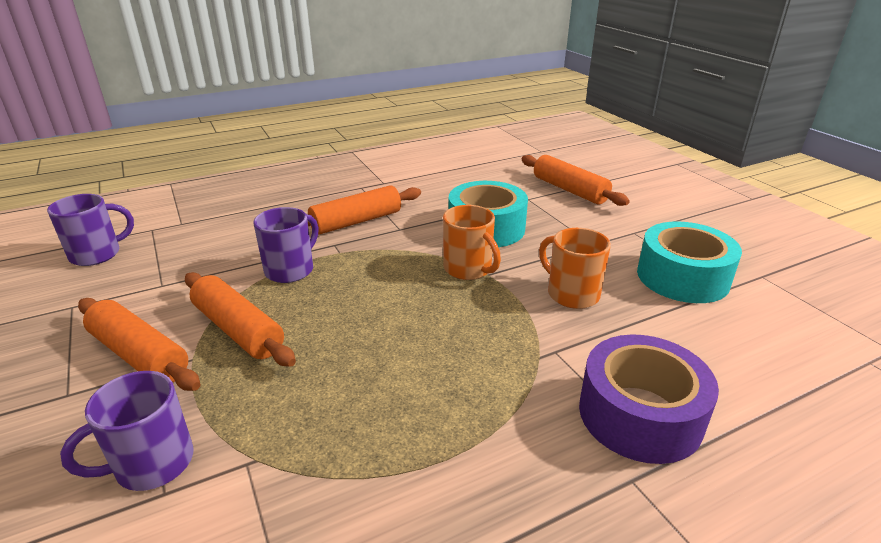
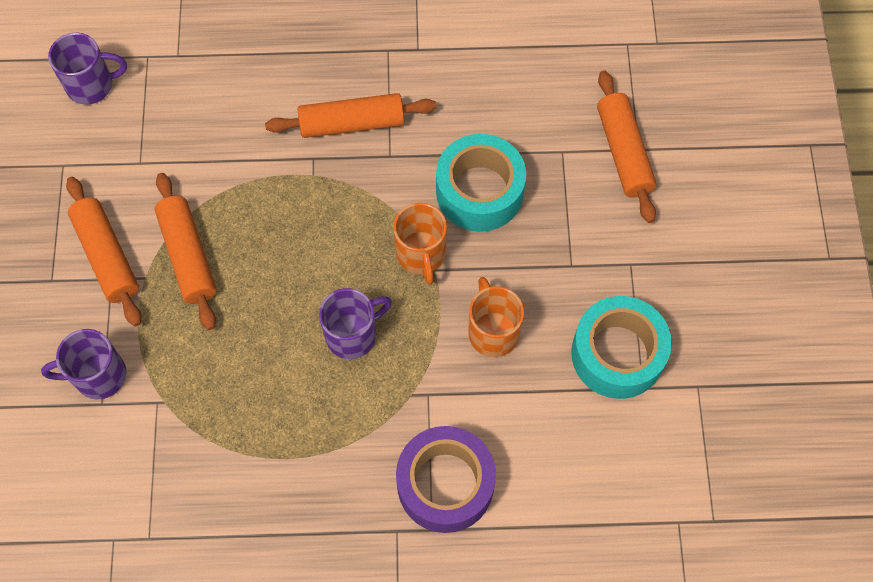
camera: 25 degrees right, 35 degrees up
purple mug [253,207,319,283] -> purple mug moved to [319,288,392,359]

